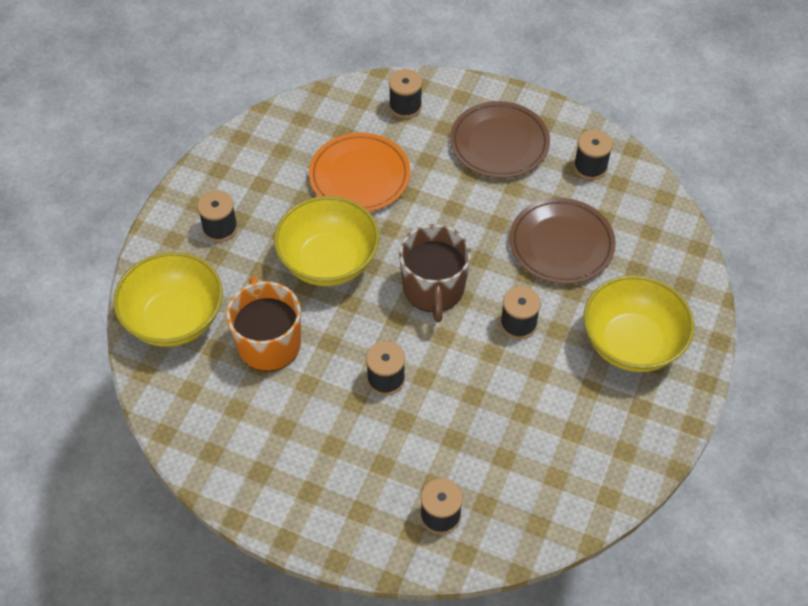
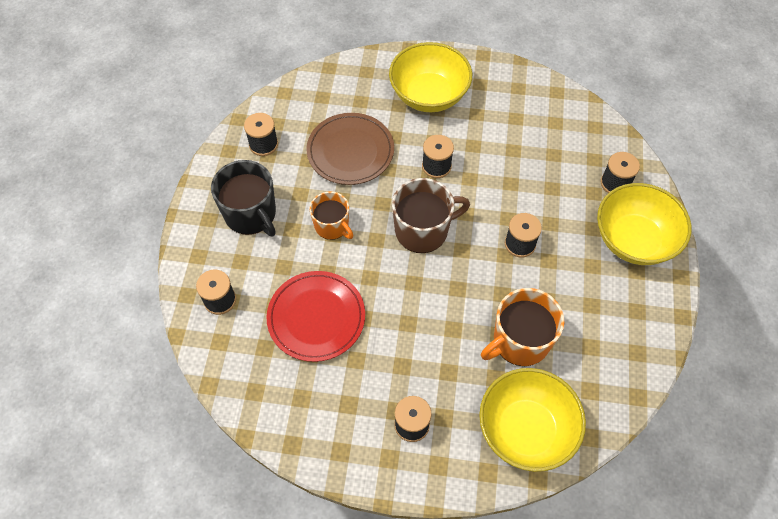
camera: 105 degrees left, 5 degrees up
yellow bowl [274,196,379,286] -> yellow bowl moved to [597,183,692,265]
orange plate [309,133,410,212] -> red plate [266,271,365,362]
brown plate [450,101,550,178] -> black mug [211,160,276,236]
none -> orange mug [310,191,353,240]

